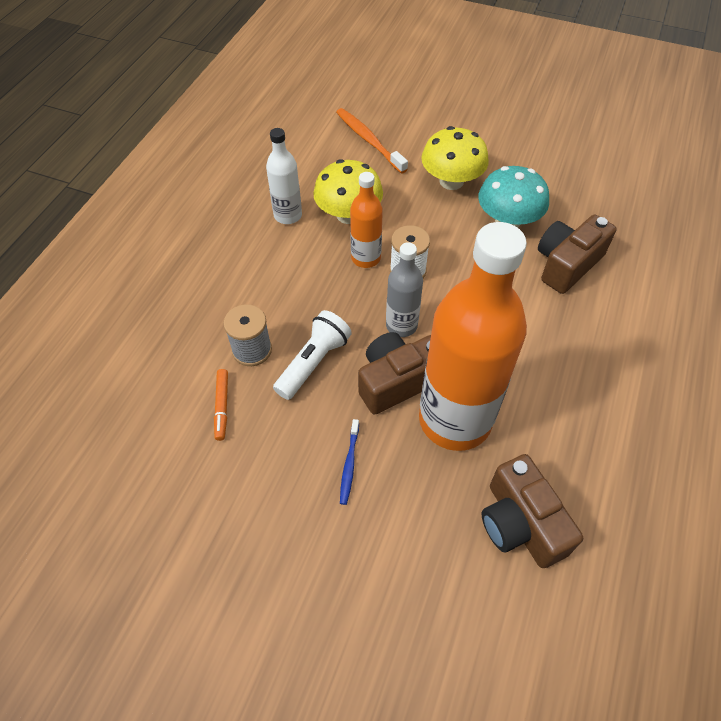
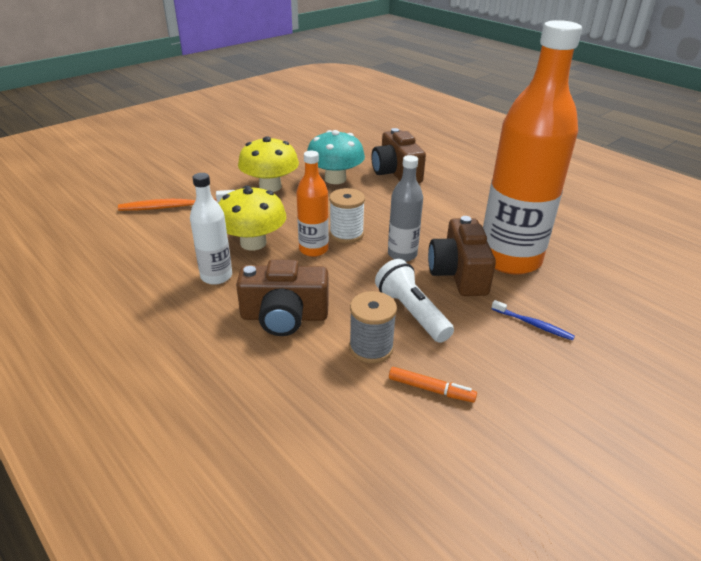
camera: 65 degrees left, 20 degrees down
brown camera [481,454,583,568] -> brown camera moved to [236,259,329,336]

